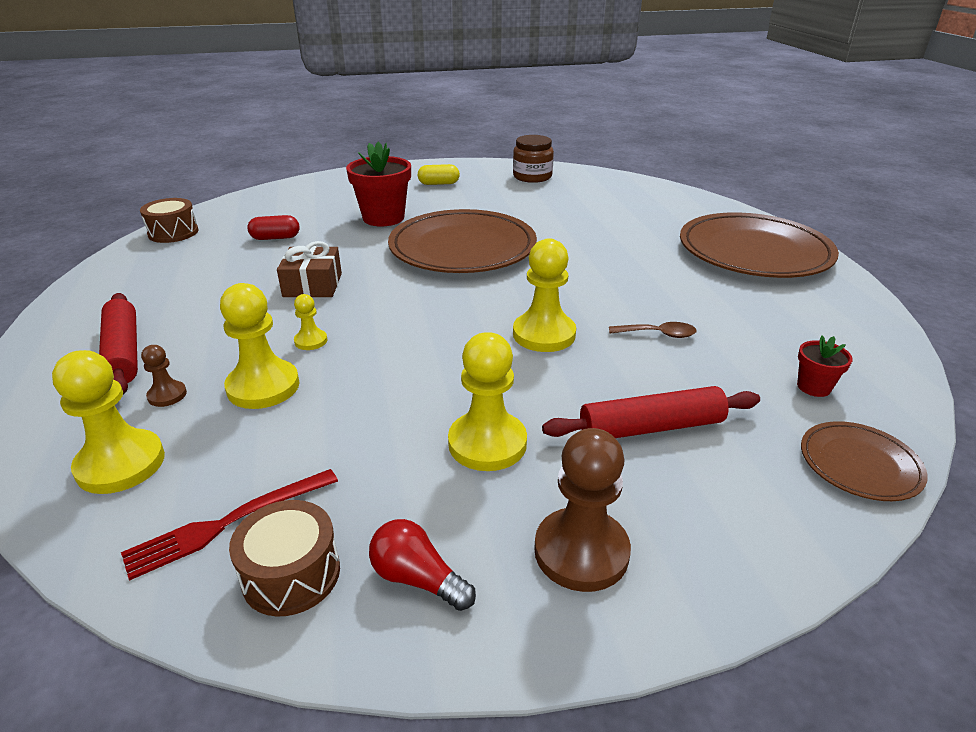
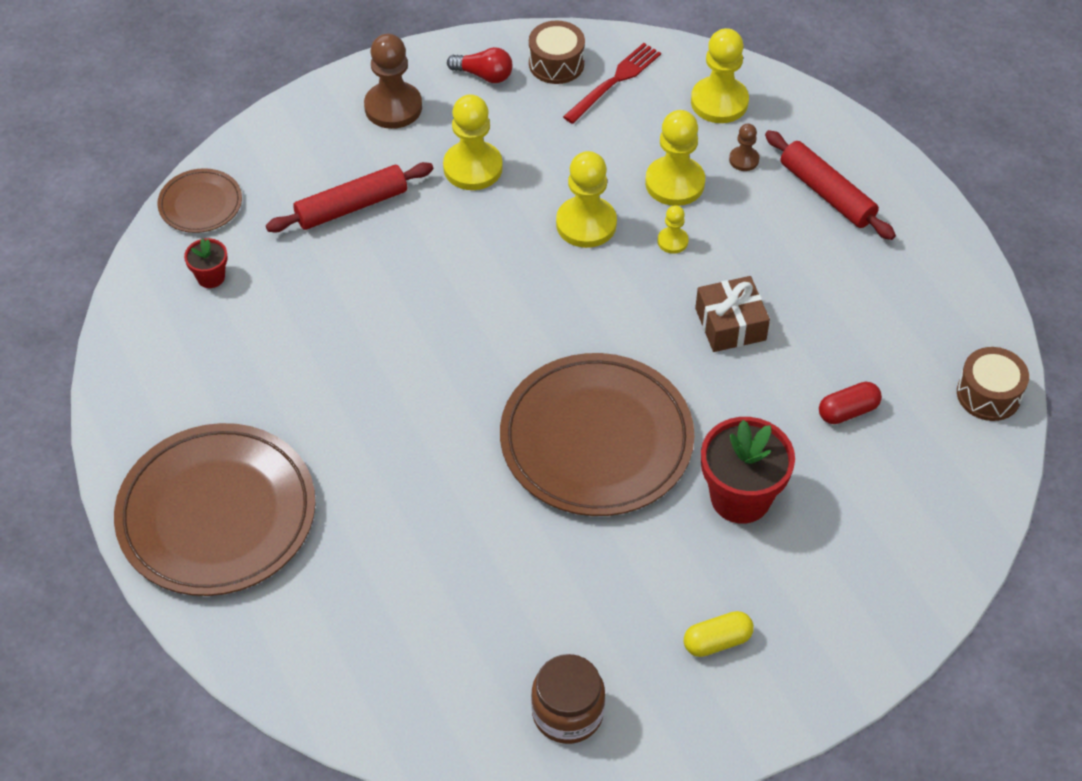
camera: 165 degrees right, 20 degrees up
yellow pawn [513,238,576,352] -> yellow pawn moved to [556,151,617,248]
brown spoon [609,322,697,338] -> none

